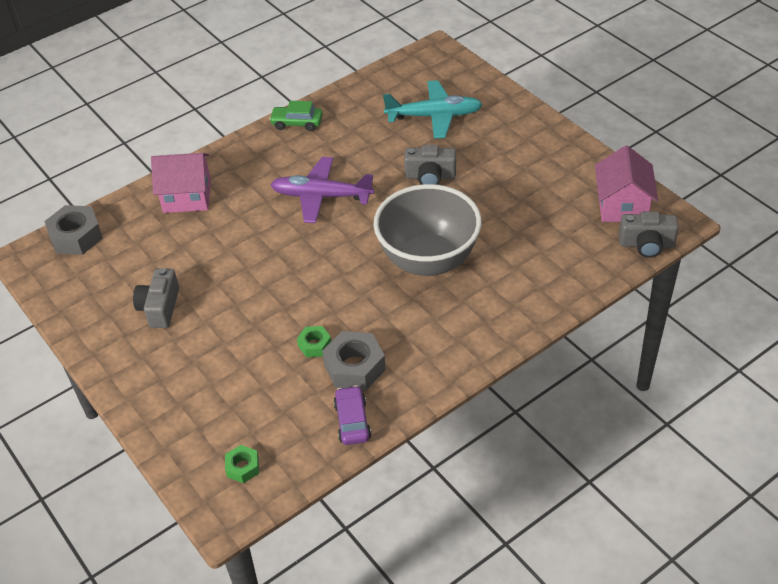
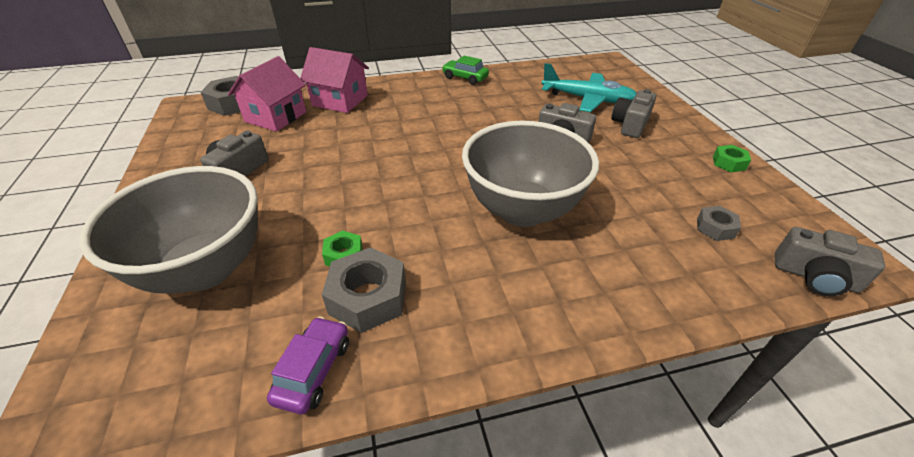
camera: 20 degrees right, 5 degrees down
green nut [225,445,259,483] -> green nut moved to [713,145,751,173]
purple plane [270,157,374,223] -> none
pink house [595,145,658,222] -> pink house moved to [228,56,306,132]
none -> grey bowl [79,166,258,294]
none -> grey camera [612,89,656,138]
none -> grey nut [697,206,741,241]

